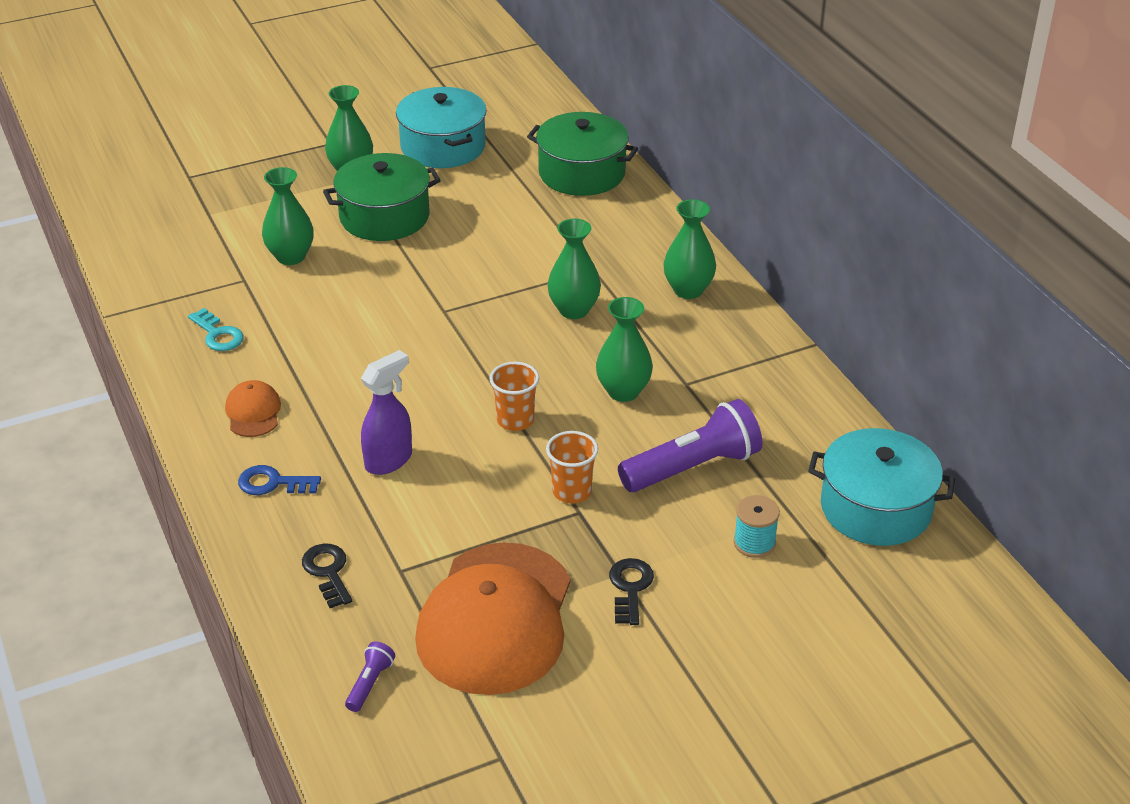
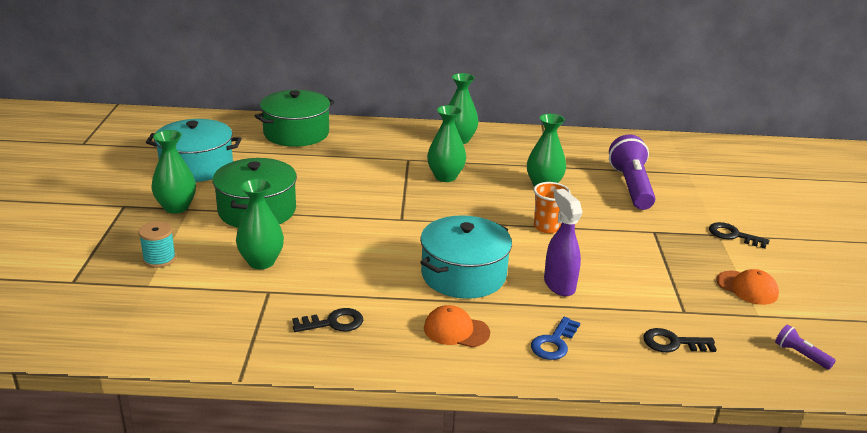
camera: 65 degrees left, 10 degrees down
turquoise key [188,308,244,351] -> black key [292,308,363,332]
orange cap [415,542,570,695] -> orange cap [716,269,779,305], size x0.43
orange cup [546,431,598,503] -> none
turquoise spool [734,495,780,558] -> turquoise spool moved to [138,221,176,268]
turquoise pot [808,428,955,546] -> turquoise pot moved to [420,215,512,299]

